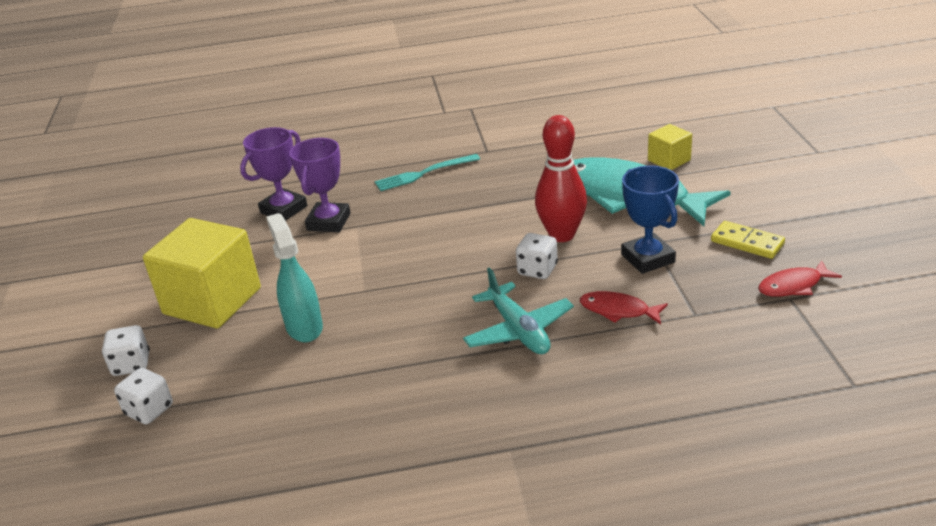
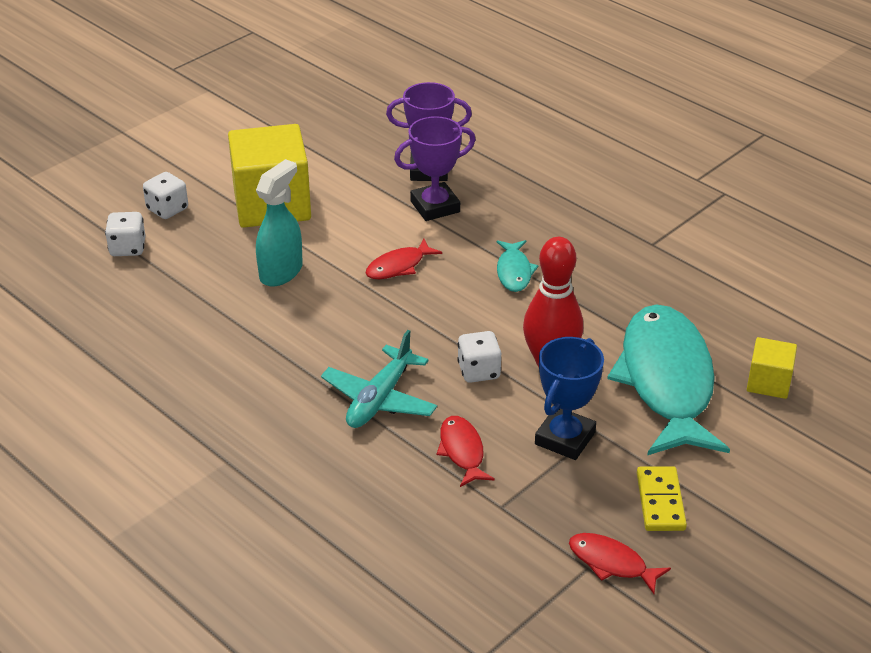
camera: 50 degrees right, 5 degrees up
turquoise fork [375,154,480,191] -> none
none -> red fish [365,239,442,279]
none -> turquoise fish [497,240,539,292]

